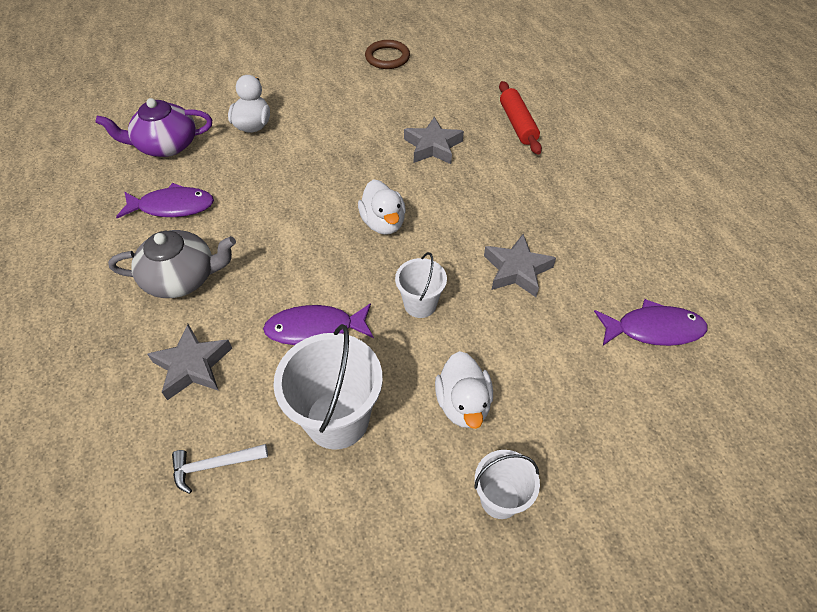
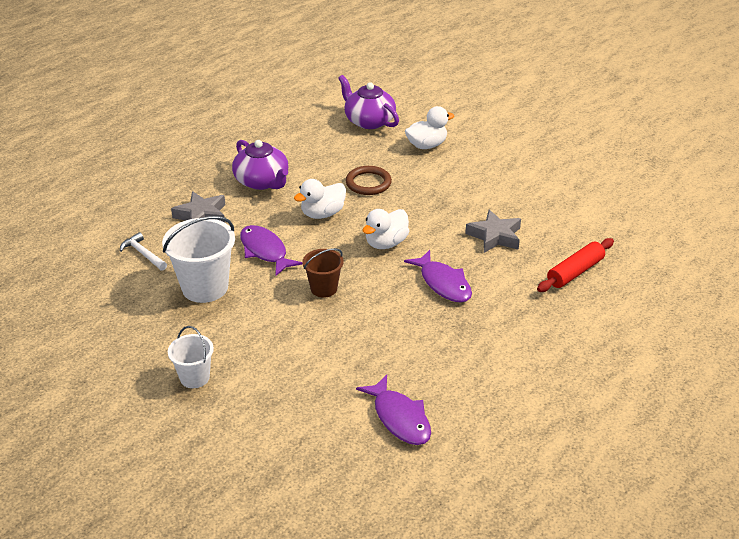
camera: 60 degrees right, 15 degrees down
grey teapot [108,230,236,298] -> purple teapot [232,140,288,190]
purple fish [116,183,214,218] -> purple fish moved to [404,250,472,303]
brown ring [365,40,410,69] -> brown ring moved to [345,166,392,195]
white bucket [395,252,447,318] -> brown bucket [302,248,344,298]
white duck [435,351,493,429] -> white duck moved to [294,179,346,219]
grey star [484,234,556,297] -> none

